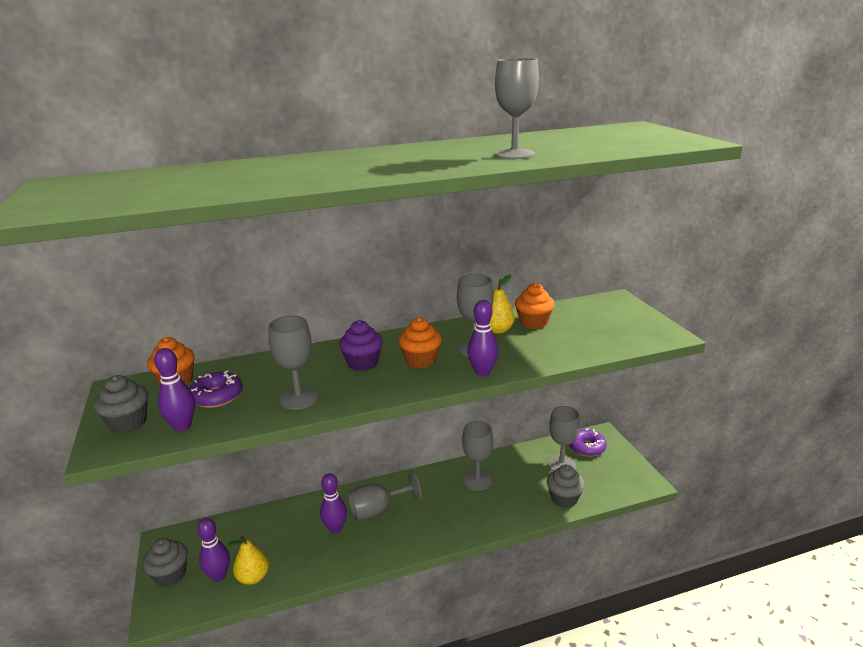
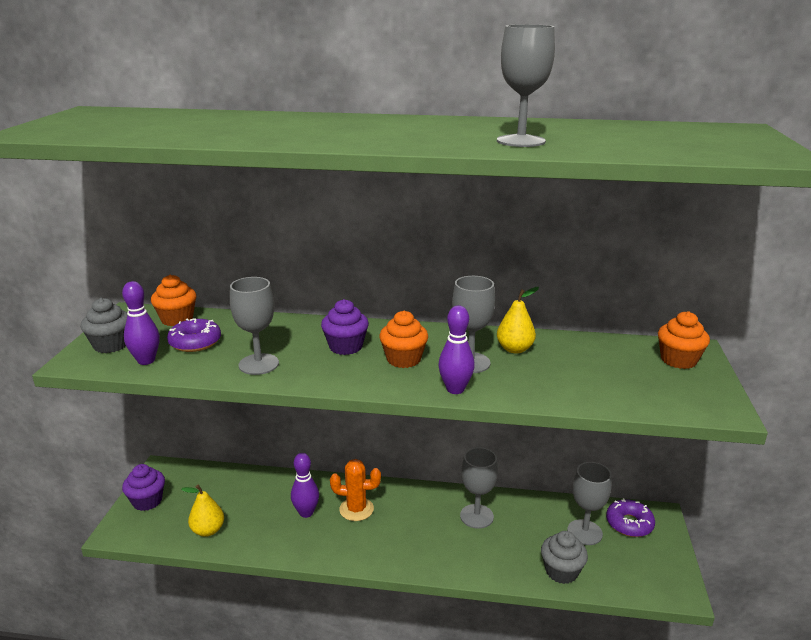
camera: 25 degrees right, 0 degrees up
grey cupcake [143,538,188,587] -> purple cupcake [122,464,165,511]
purple bowling pin [197,518,230,582] -> none
grey goblet [348,471,421,520] -> orange cactus [330,459,381,521]
orange cupcake [515,283,555,329] -> orange cupcake moved to [658,311,710,369]

